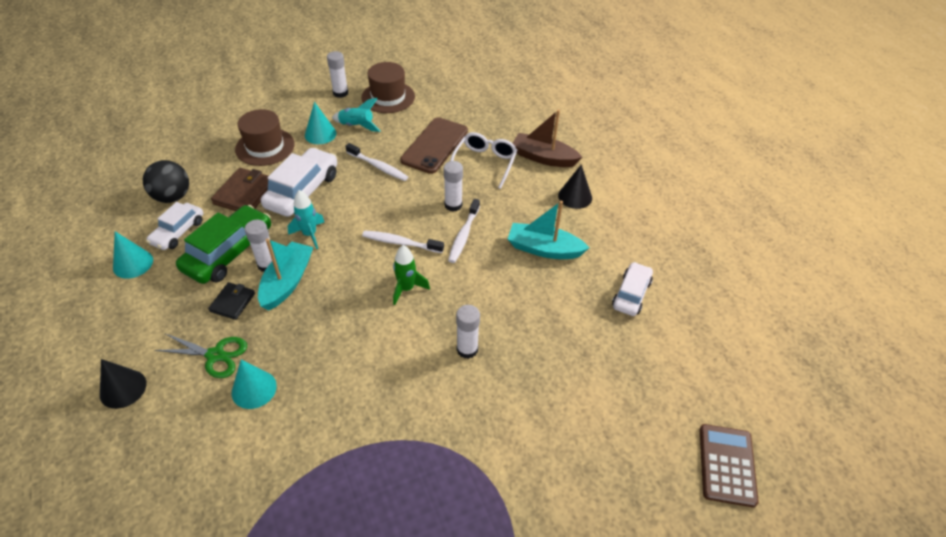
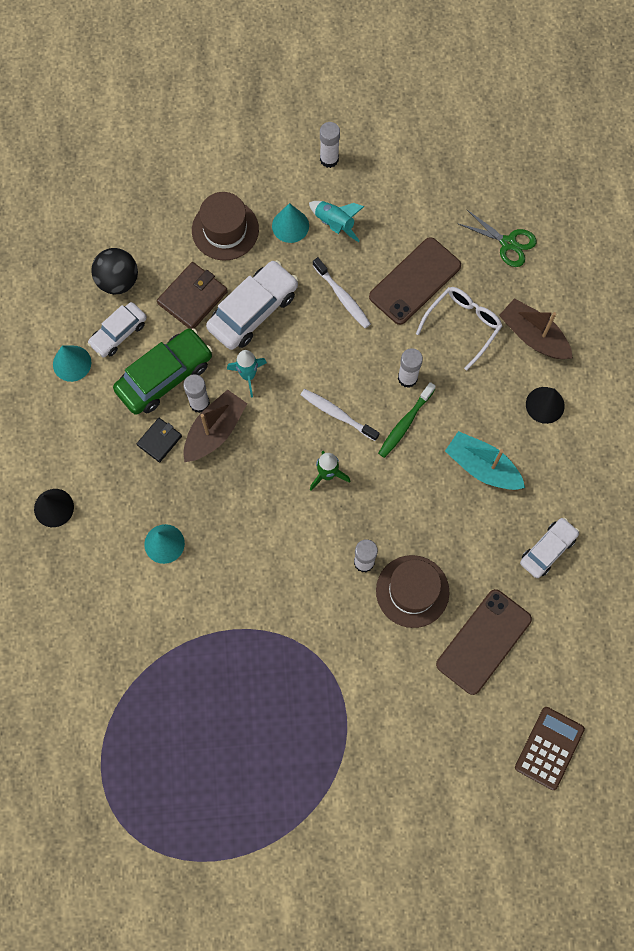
camera: 20 degrees right, 25 degrees up
green scissors [155,334,247,378] -> green scissors moved to [459,210,537,267]
turquoise boat [258,238,313,310] -> brown boat [183,389,247,462]
brown hat [361,62,415,113] -> brown hat moved to [376,555,449,628]
white toothbrush [448,199,480,263] -> green toothbrush [378,382,436,458]
none -> brown phone [436,589,532,695]

